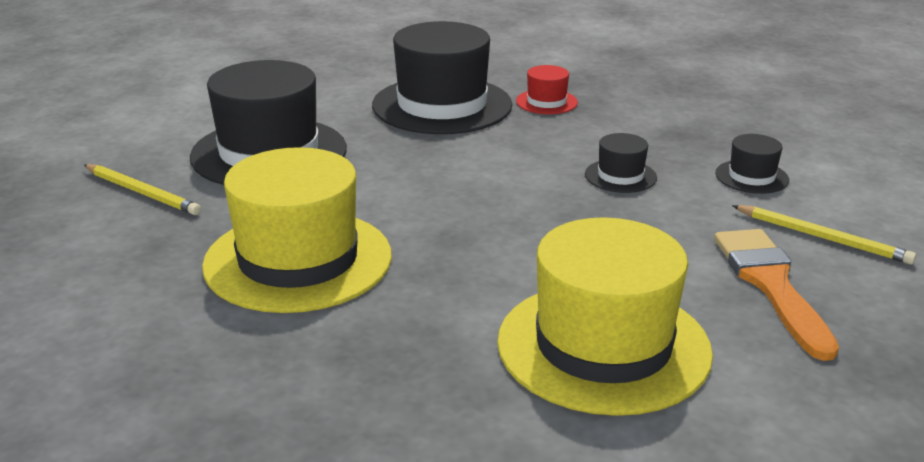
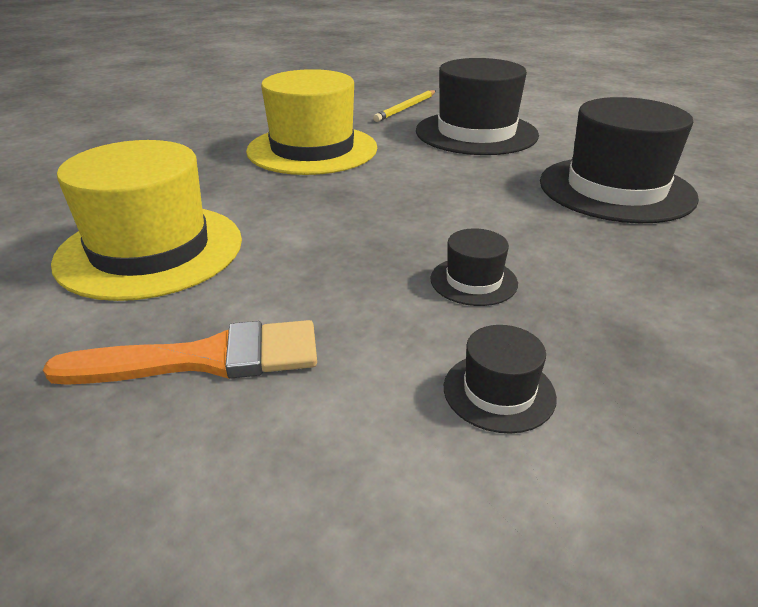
camera: 90 degrees right, 5 degrees up
red hat [516,65,578,114] -> none
yellow pencil [732,205,916,265] -> none

